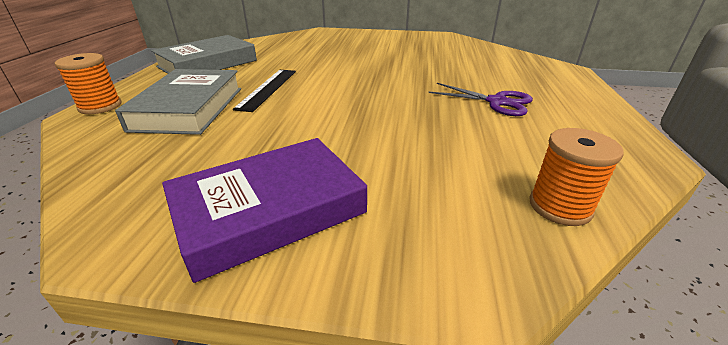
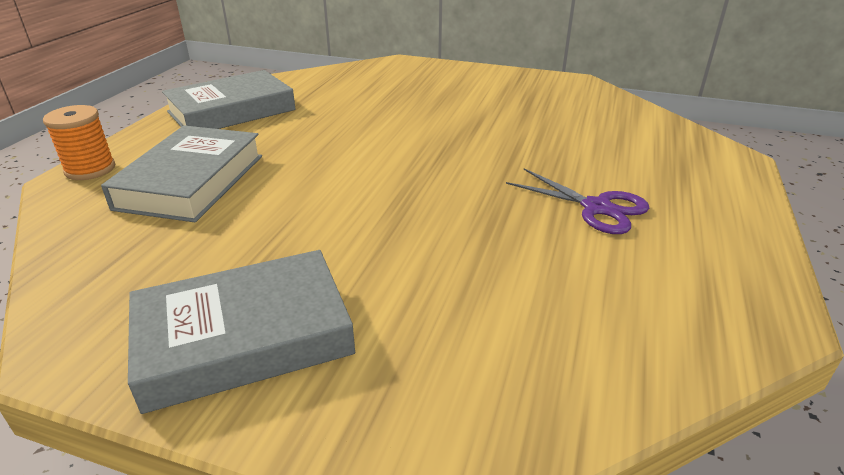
camera: 10 degrees right, 0 degrees up
purple book [162,138,367,283] -> grey book [128,250,355,414]
black ruler [233,70,296,112] -> none
orange spool [529,128,624,226] -> none

